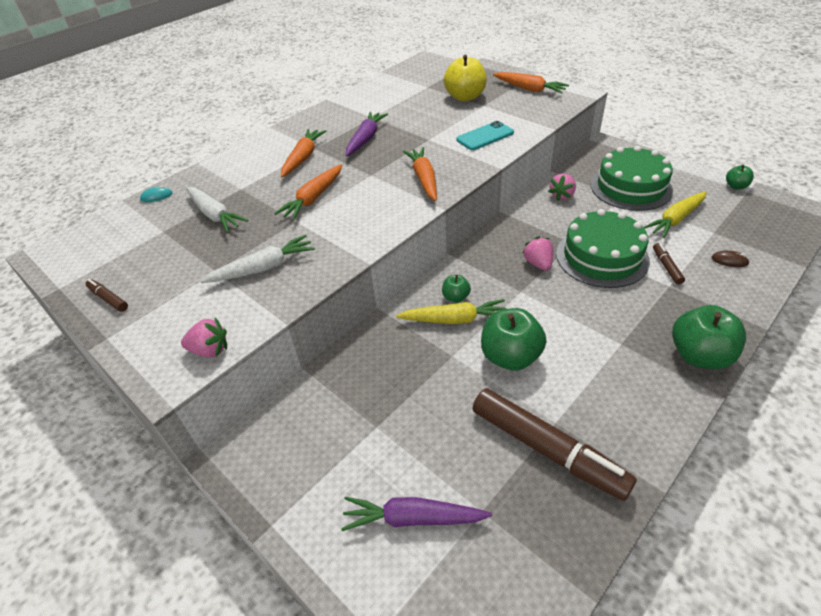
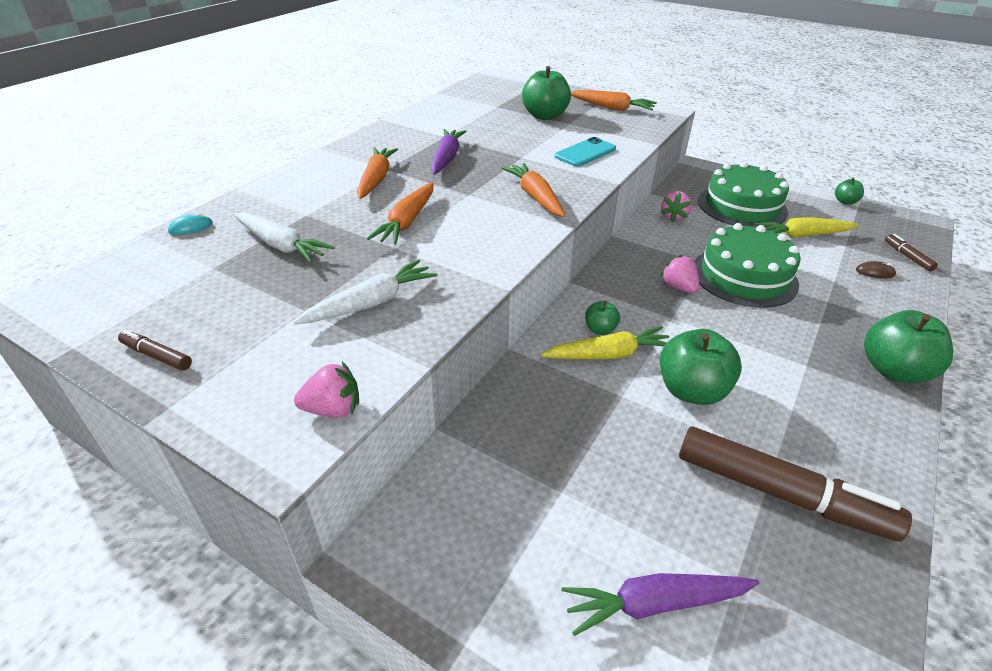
camera: 15 degrees left, 5 degrees down
yellow apple [444,55,487,101] -> green apple [522,66,571,120]
yellow carrot [644,191,707,238] -> yellow carrot turned 45 degrees clockwise [755,217,859,238]
brown marker [653,243,685,284] -> brown marker moved to [885,234,938,271]

